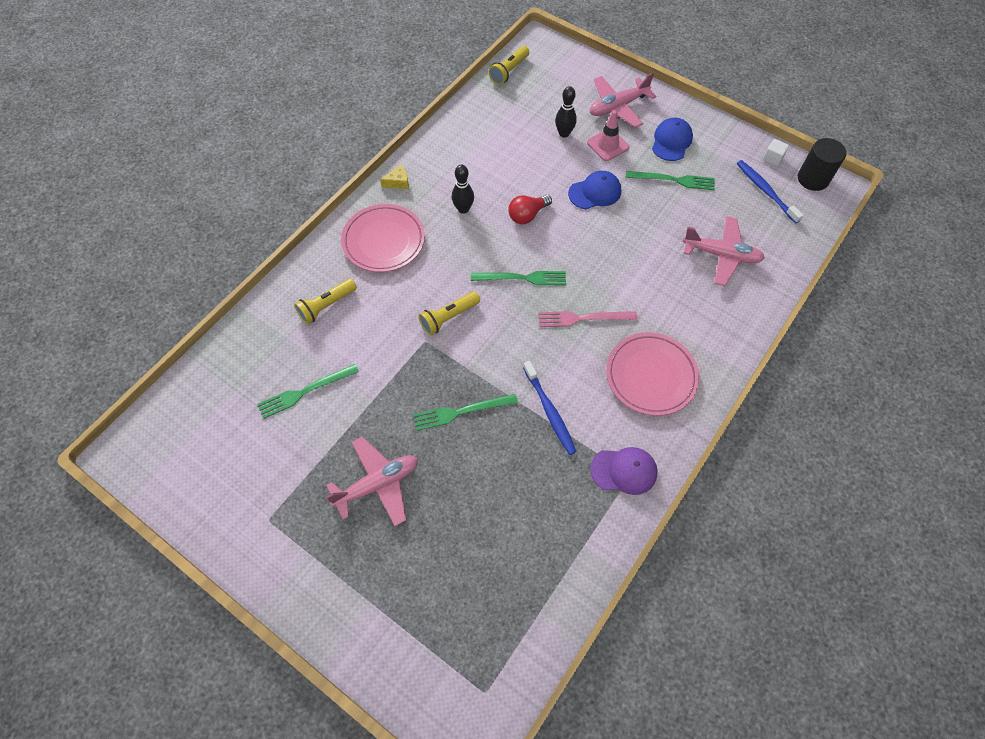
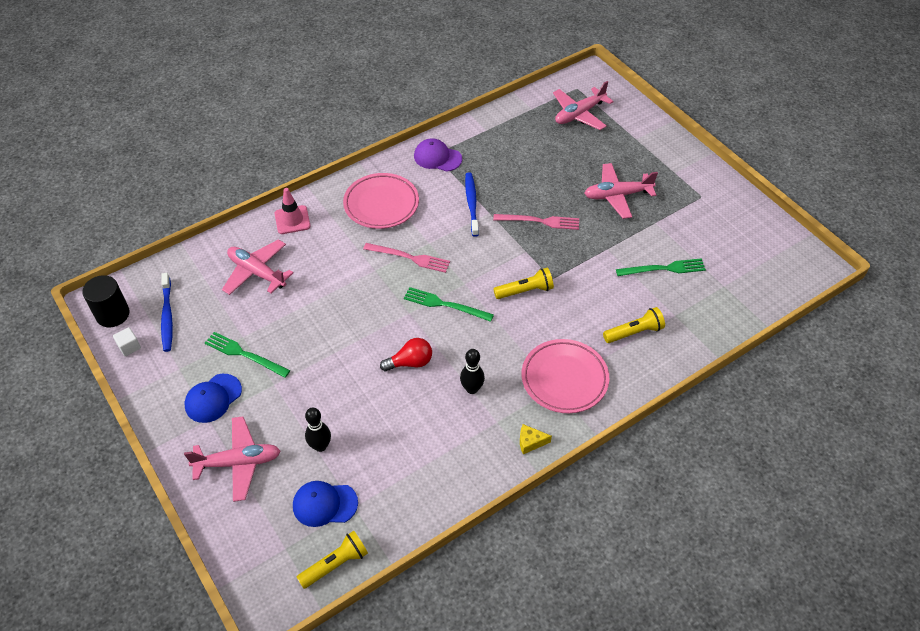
camera: 160 degrees left, 10 degrees down
green fork [413,394,518,431] -> pink fork [493,214,579,230]
blue cap [568,171,621,209] -> blue cap moved to [293,481,358,527]
pink traffic cone [587,110,629,161] -> pink traffic cone moved to [275,188,311,234]
none -> pink plane [553,81,614,130]

